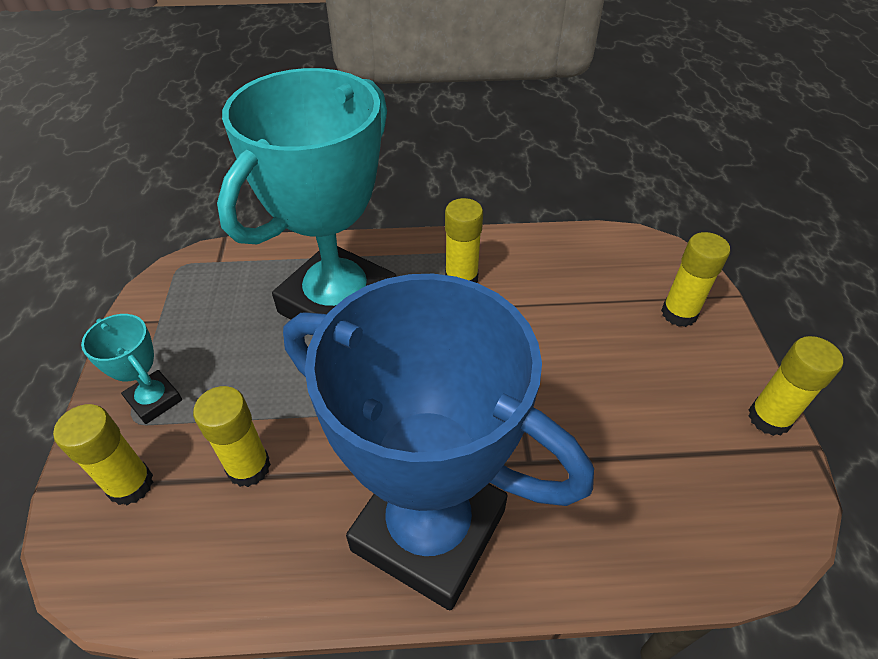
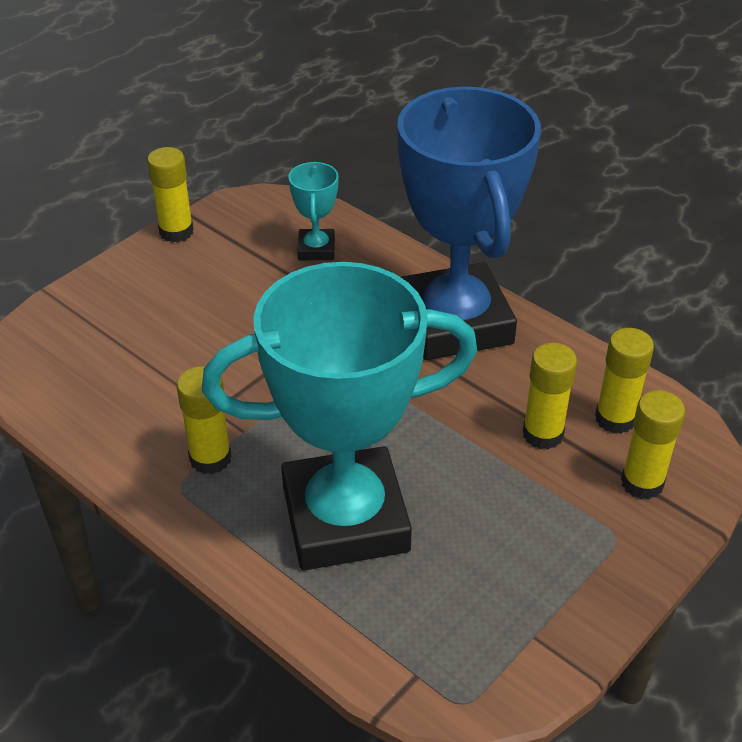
camera: 135 degrees left, 5 degrees down
turquoise trophy [81,314,182,424] -> turquoise trophy moved to [288,162,339,260]
yellow glue stick [661,232,730,327] -> yellow glue stick moved to [595,328,654,434]

